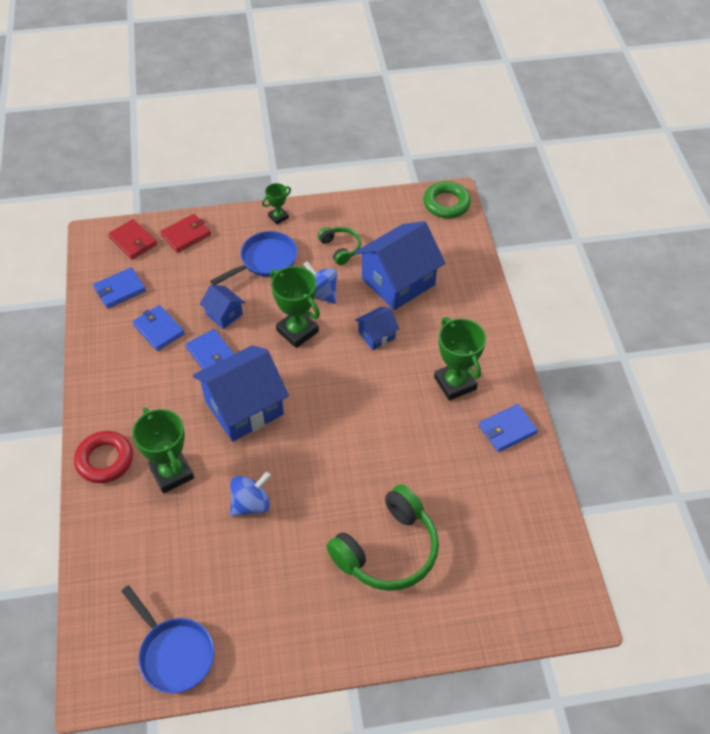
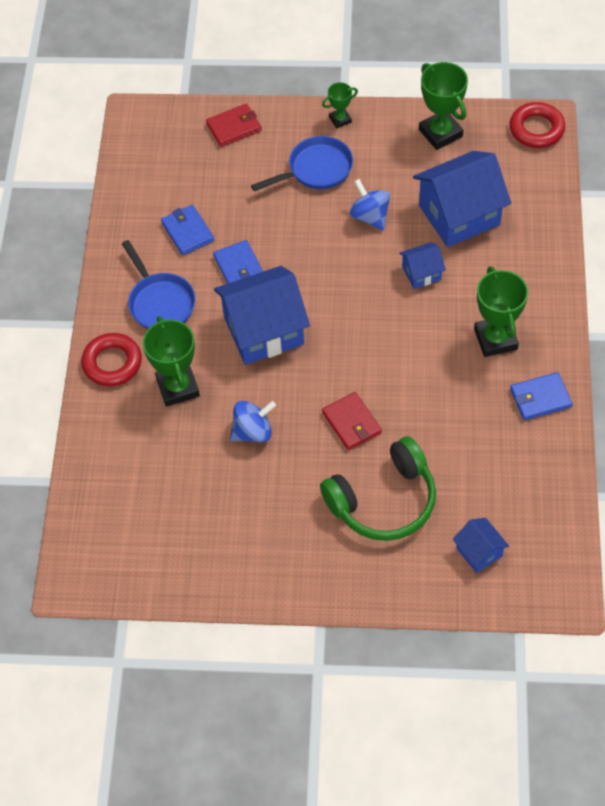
camera: 15 degrees right, 5 degrees up
blue wallet [93,267,146,309] -> none
red wallet [108,219,157,260] -> red wallet moved to [322,392,382,450]
blue pan [121,585,214,693] -> blue pan moved to [122,240,196,329]
blue house [200,285,245,329] -> blue house moved to [453,518,509,573]
green trophy [270,266,320,348] -> green trophy moved to [419,62,468,150]
green headphones [318,227,361,265] -> none
green ring [423,181,471,218] -> red ring [510,102,565,148]

